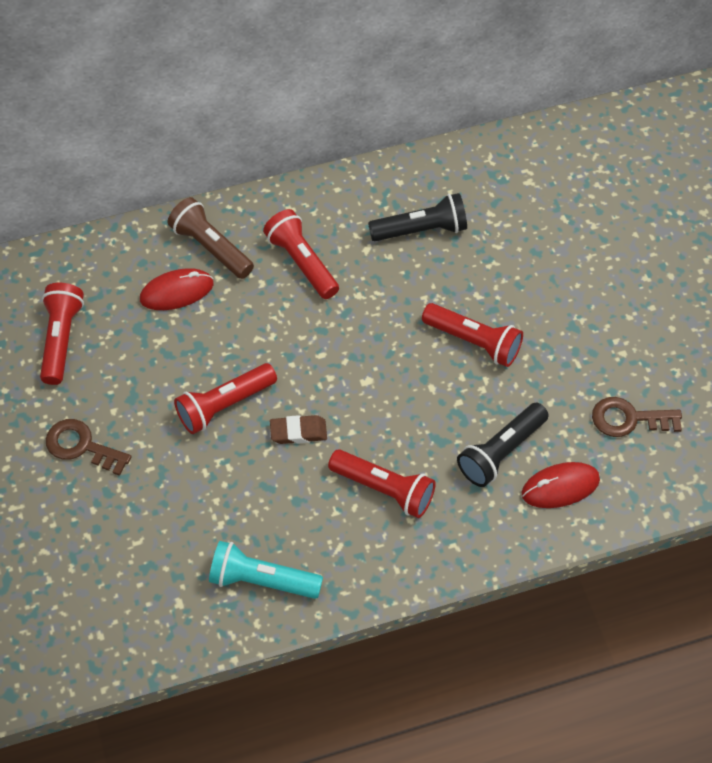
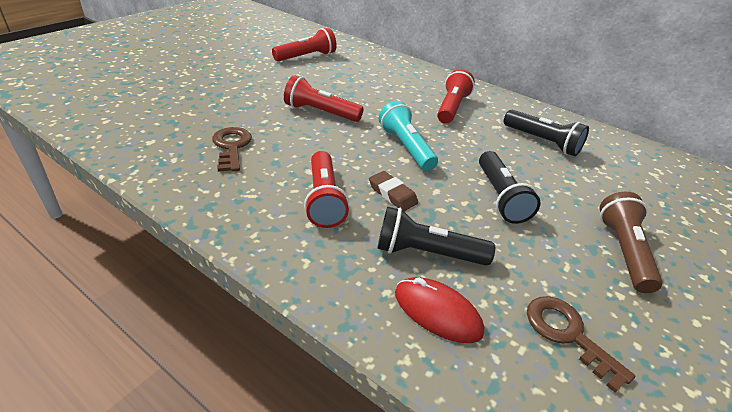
camera: 50 degrees right, 20 degrees down
brown key [46,419,132,476] -> brown key moved to [212,127,252,172]
red mouse [140,268,214,310] -> none
brown flashlight [168,197,254,279] -> brown flashlight moved to [600,192,663,293]
turquoise flashlight [209,541,323,599] -> turquoise flashlight moved to [379,101,438,171]
brown eraser [270,415,327,444] -> brown eraser moved to [369,171,418,211]
red flashlight [422,303,523,367] -> black flashlight [479,151,541,224]

